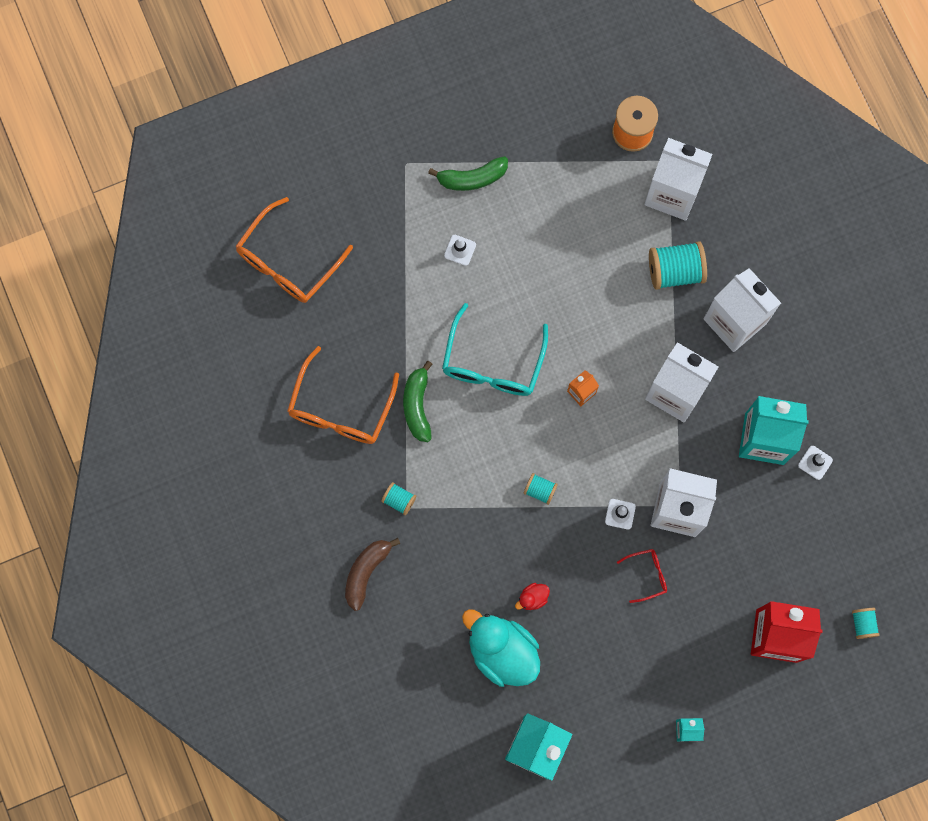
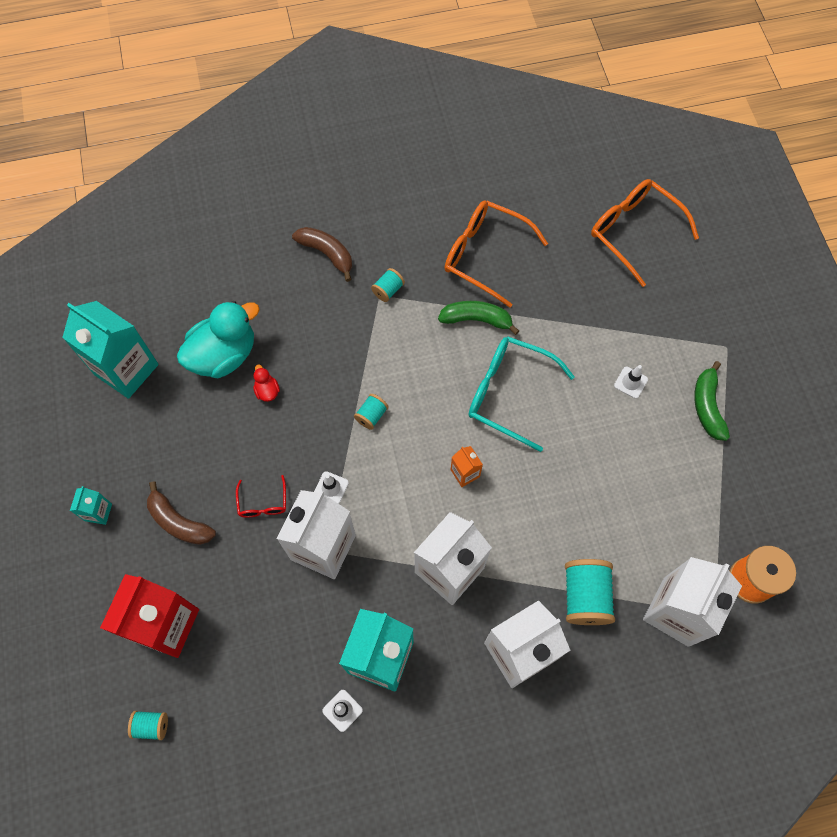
camera: 100 degrees right, 10 degrees down
none -> brown banana [147,481,216,545]

